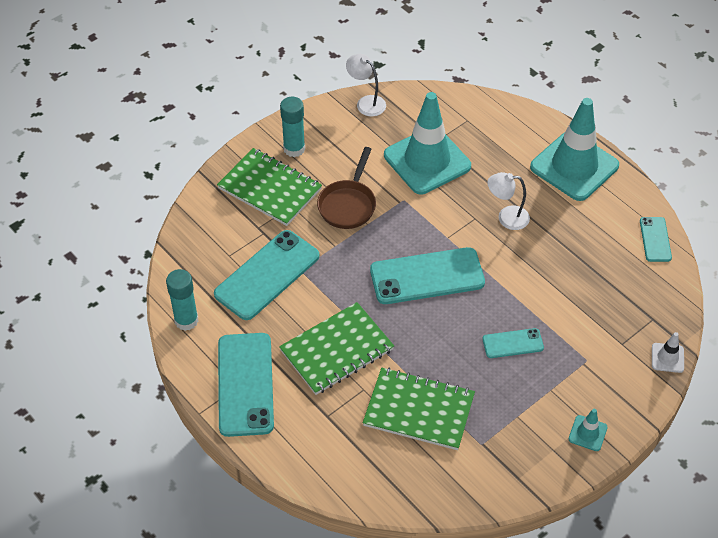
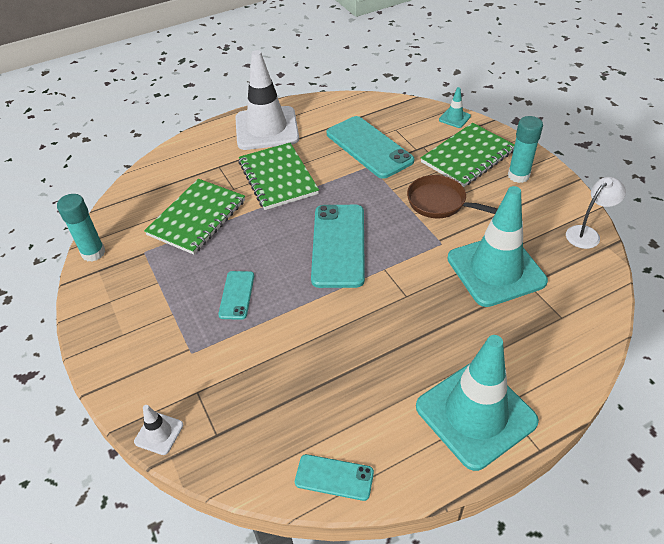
camera: 105 degrees right, 5 degrees down
turquoise glue stick [166,269,199,331] -> turquoise glue stick moved to [57,194,105,262]
turquoise phone [218,333,274,437] -> white traffic cone [235,50,299,150]
white lamp [487,172,530,230] -> none
turquoise traffic cone [569,409,608,451] -> turquoise traffic cone moved to [439,87,471,128]

